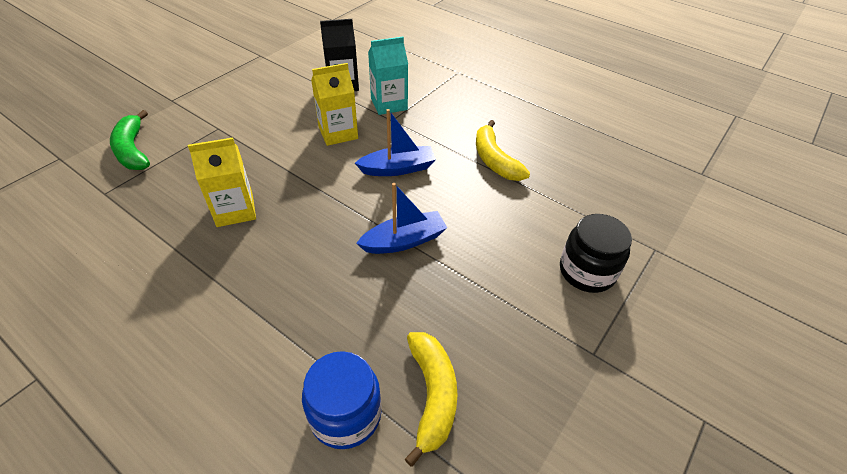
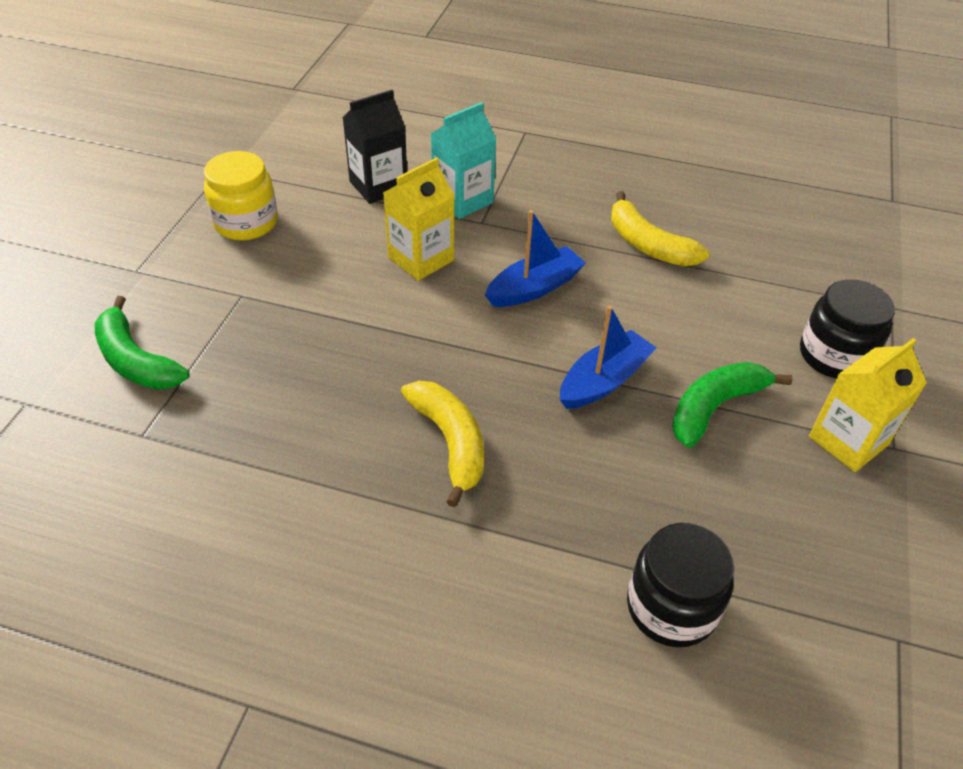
camera: 20 degrees left, 0 degrees up
yellow carton [188,137,256,227] -> yellow carton moved to [809,338,927,472]
blue jar [302,351,382,449] -> black jar [627,523,734,647]
yellow banana [405,332,458,467] -> yellow banana moved to [401,381,484,508]
none -> yellow jar [204,151,278,241]
none -> green banana [672,362,793,448]

